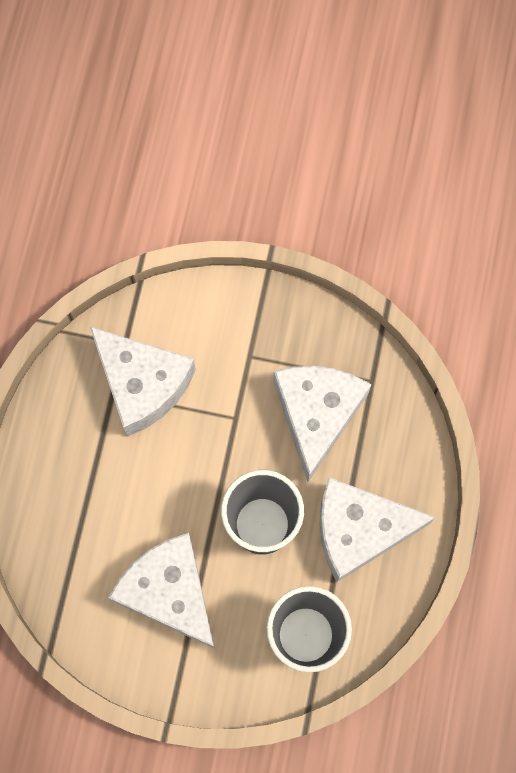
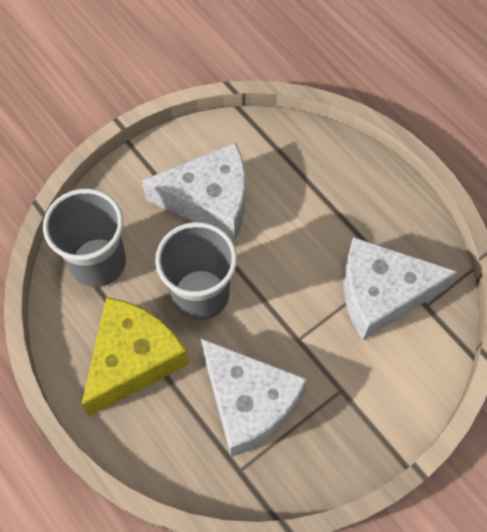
camera: 130 degrees right, 10 degrees down
white cheese [319,477,436,582] -> yellow cheese [82,297,189,416]

